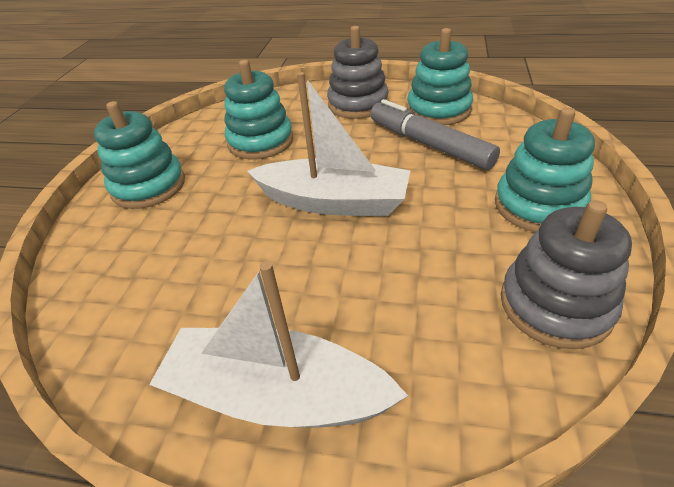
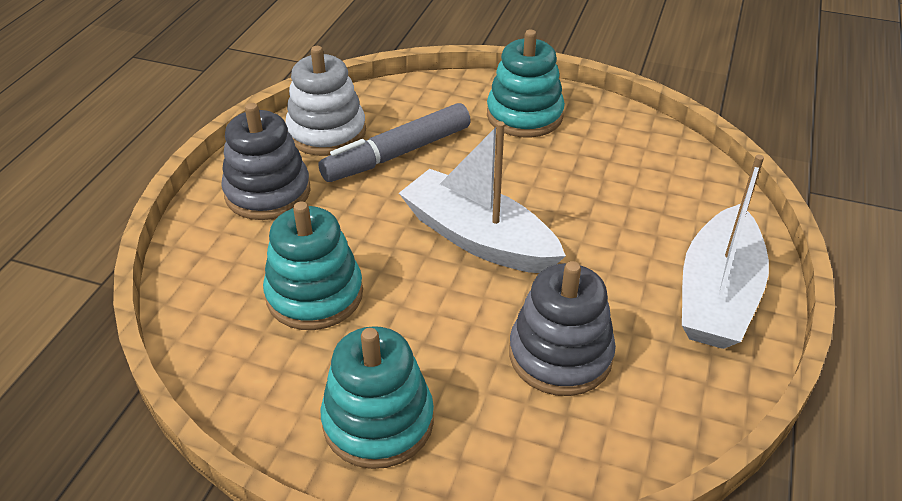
camera: 85 degrees left, 0 degrees up
white boat [247,72,411,216] -> white boat turned 75 degrees counterclockwise [399,121,566,273]
turquoise stacking toy [407,28,473,125] -> white stacking toy [285,46,366,156]
grey stacking toy [501,200,632,349] -> grey stacking toy moved to [509,261,616,396]

